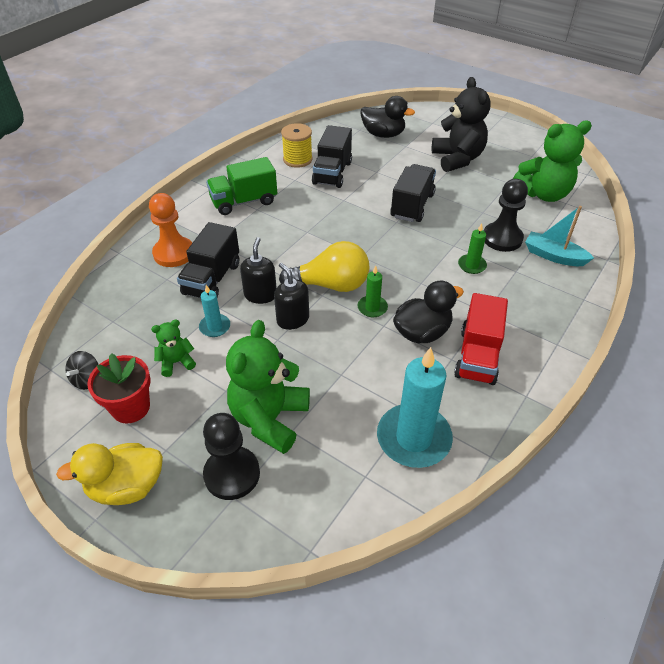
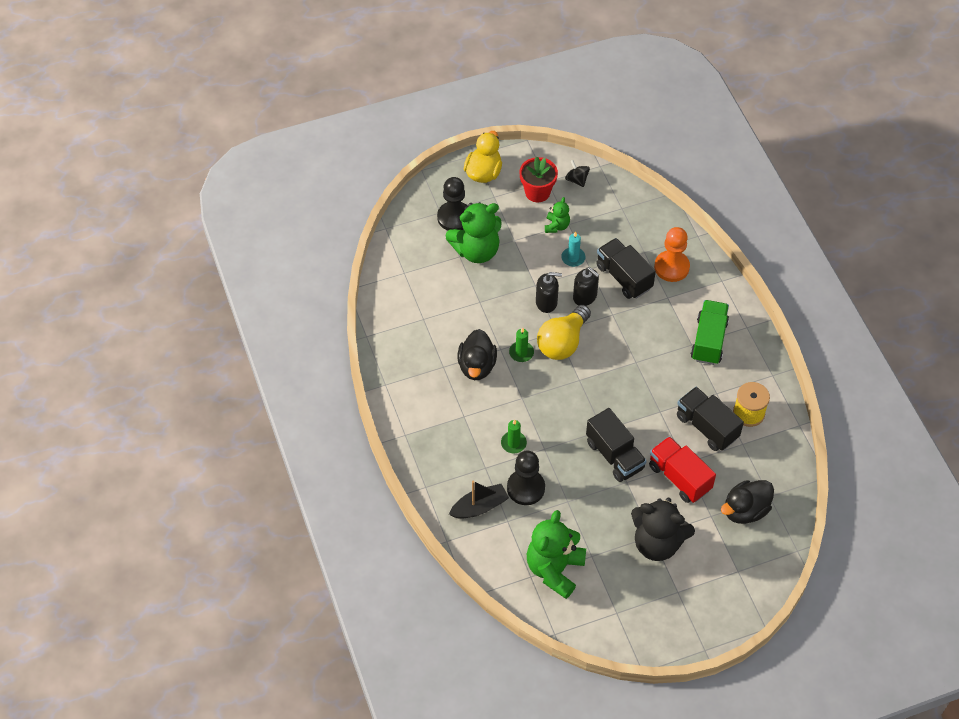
camera: 125 degrees right, 10 degrees up
green teddy bear [226,320,310,454] -> green teddy bear turned 105 degrees clockwise [446,202,502,263]
turquoise candle [377,347,453,468] -> none
red truck [454,293,508,385] -> red truck moved to [649,436,716,503]
turquoise boat [525,206,594,266] -> black boat [449,481,509,519]

